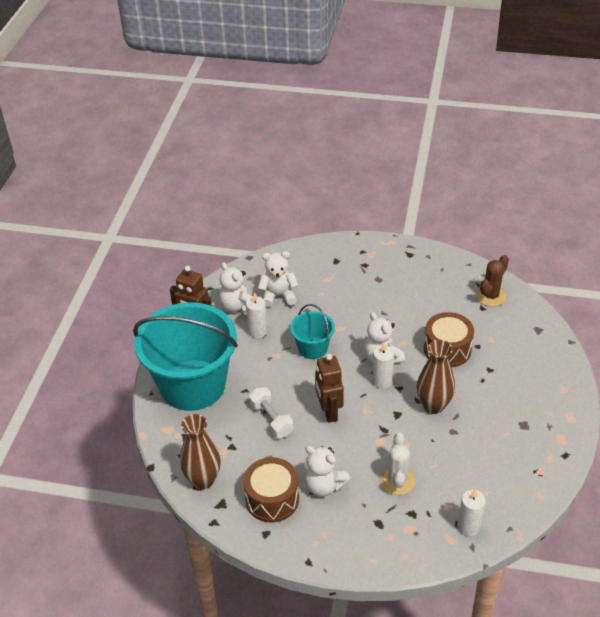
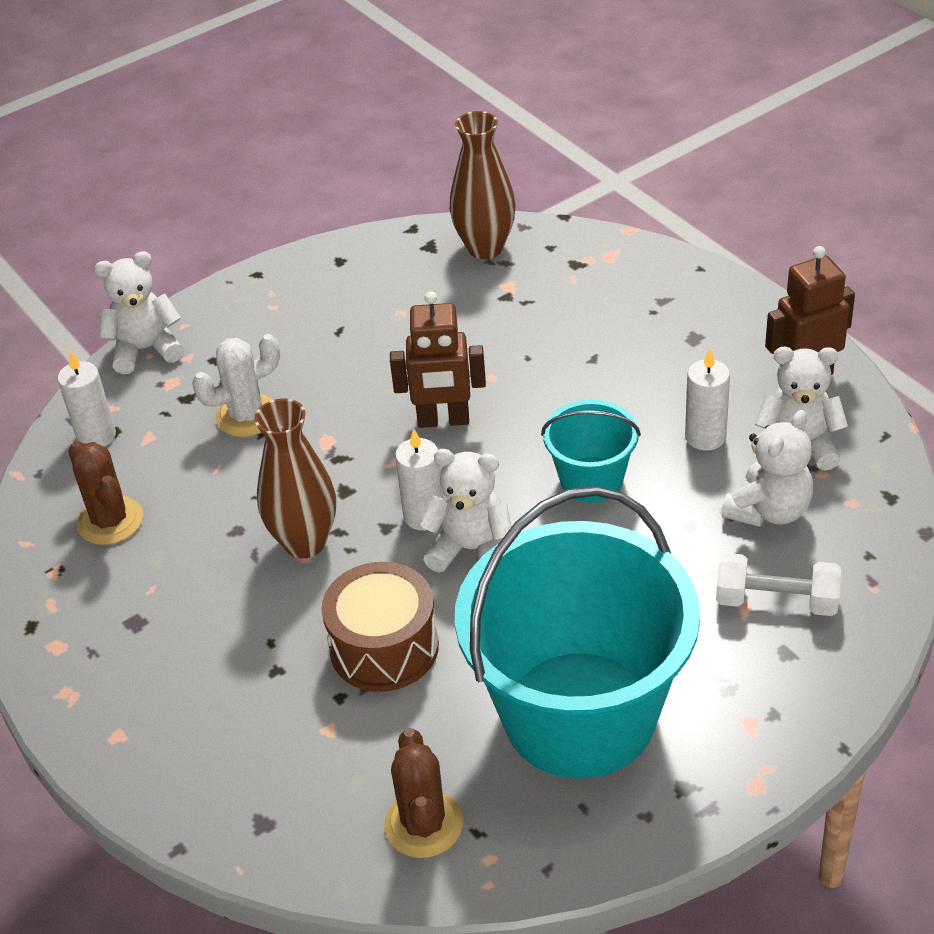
camera: 135 degrees right, 0 degrees up
turquoise bucket [133,302,238,411] -> turquoise bucket moved to [455,486,700,779]
brown drum [243,457,299,522] -> none
white dumbbell [249,387,293,438] -> white dumbbell moved to [716,553,841,616]
white teddy bear [304,446,350,497] -> white teddy bear moved to [94,251,184,374]
brown robot [315,354,344,423] -> brown robot turned 150 degrees clockwise [390,291,486,428]
white cactus [380,432,415,495] -> white cactus turned 75 degrees counterclockwise [192,334,280,437]
none -> brown cactus [69,441,143,545]

